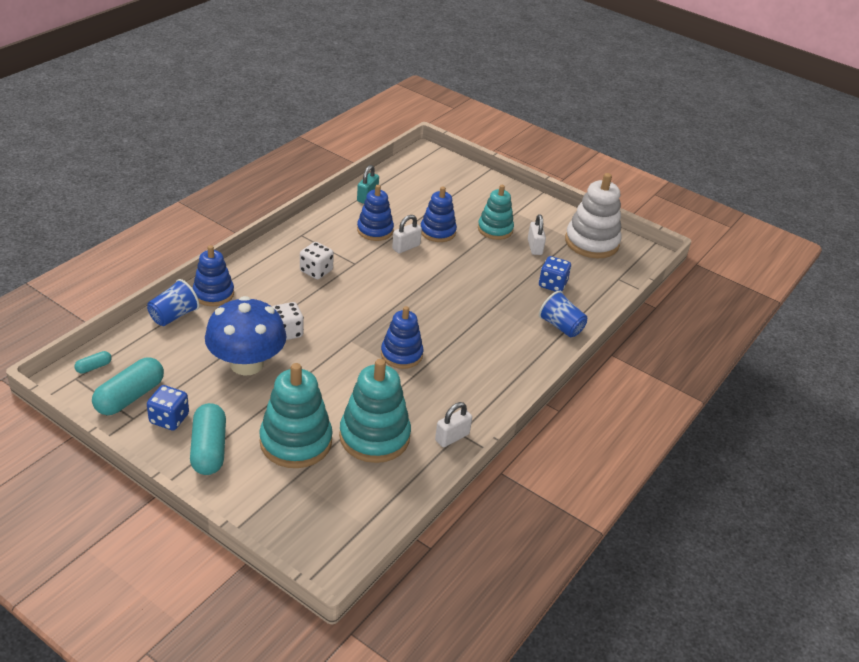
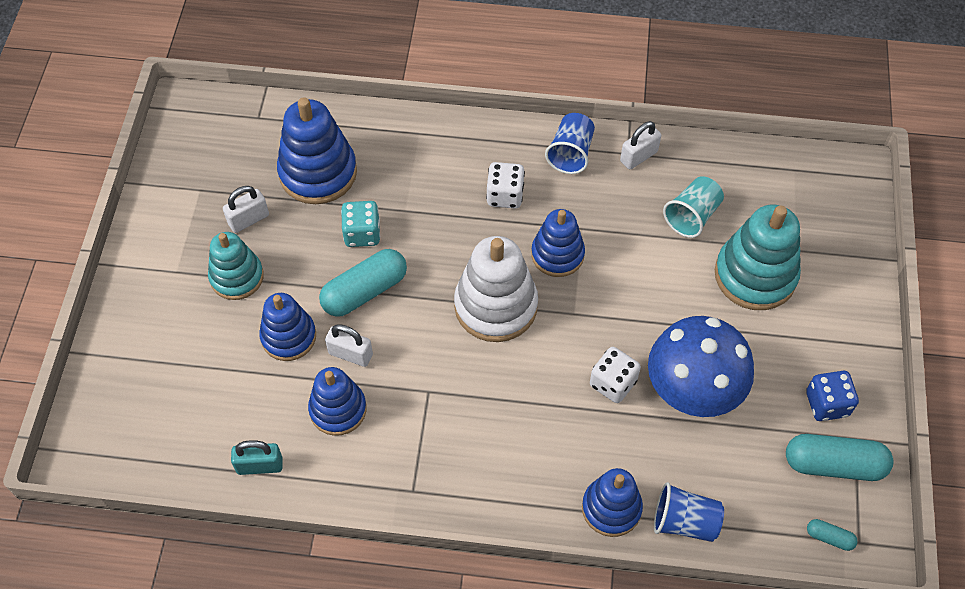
camera: 115 degrees left, 20 degrees up
turquoise capsule [190,403,226,475] -> turquoise capsule moved to [319,249,407,317]
white dice [300,242,334,279] -> white dice moved to [486,162,525,209]
turquoise stacking toy [339,359,411,463] -> turquoise cup [663,176,724,238]
white padlock [435,402,472,447] -> white padlock turned 60 degrees counterclockwise [620,121,661,169]
blue dice [539,256,571,292] -> blue stacking toy [277,97,357,204]
blue cup [539,291,587,337] -> blue cup moved to [545,113,595,174]
white stacking toy [565,173,622,258] -> white stacking toy moved to [454,236,538,342]
none -> turquoise dice [341,201,380,247]

